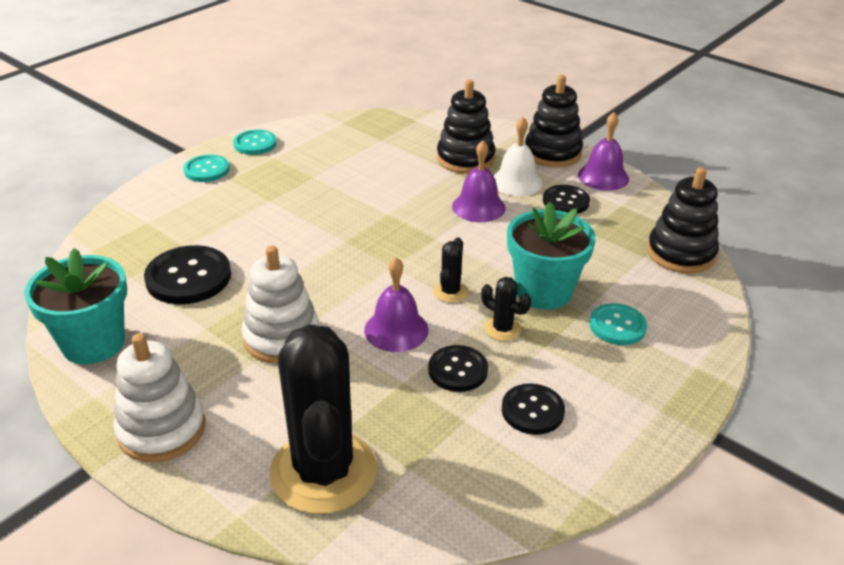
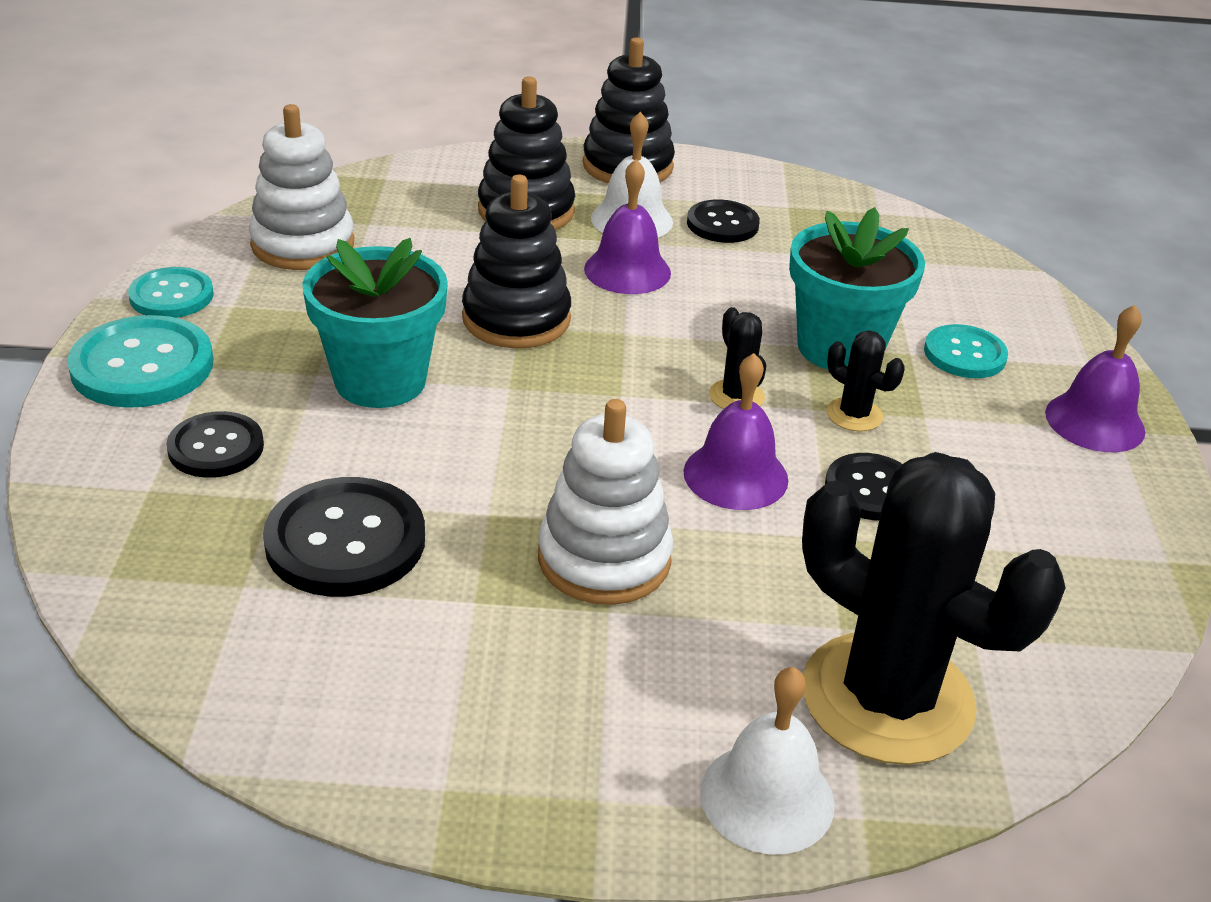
camera: 40 degrees left, 0 degrees up
turquoise flower pot [24,248,127,364] -> turquoise flower pot moved to [302,238,448,408]
white stacking toy [113,333,205,463] -> white stacking toy moved to [249,104,354,270]
turquoise button [183,154,229,182] -> turquoise button [67,315,214,408], size x1.58
black cactus [481,277,531,341] -> black cactus turned 45 degrees clockwise [827,330,905,432]
black button [502,383,565,435] -> black button moved to [166,411,264,478]
purple bell [578,112,629,191] -> purple bell moved to [1045,305,1145,452]
black stacking toy [647,167,719,273] -> black stacking toy moved to [462,175,571,349]
none -> white bell [700,667,835,854]

